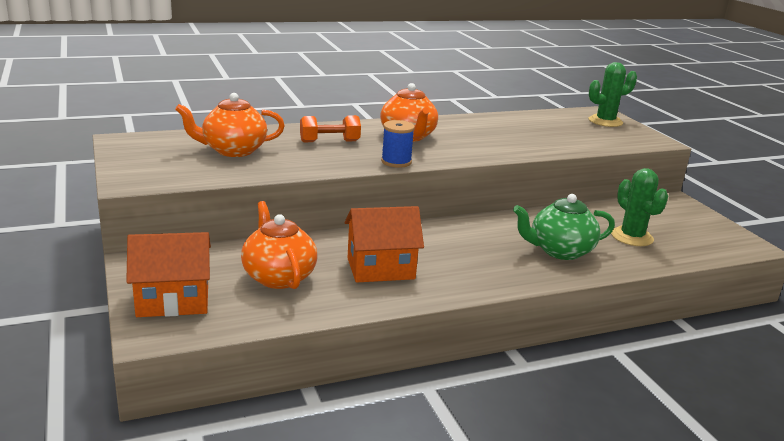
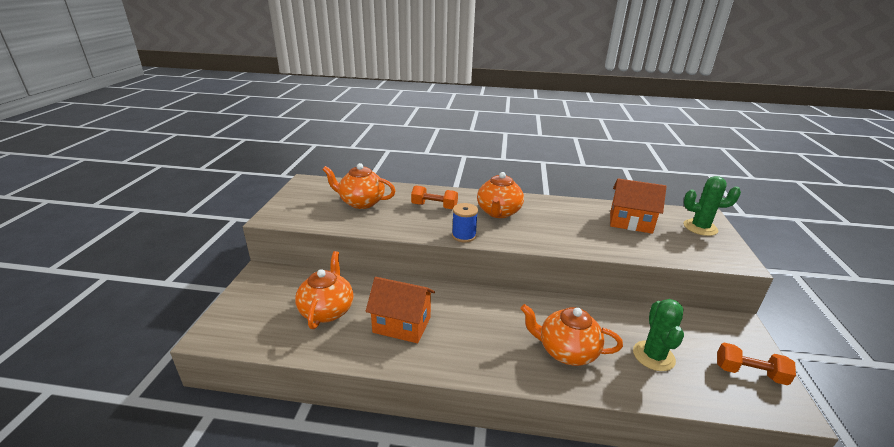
camera: 30 degrees right, 5 degrees up
orange house [126,232,211,317] -> orange house moved to [610,179,667,234]
green teapot [513,194,615,260] -> orange teapot [520,304,623,366]
none -> orange dumbbell [717,343,796,385]

